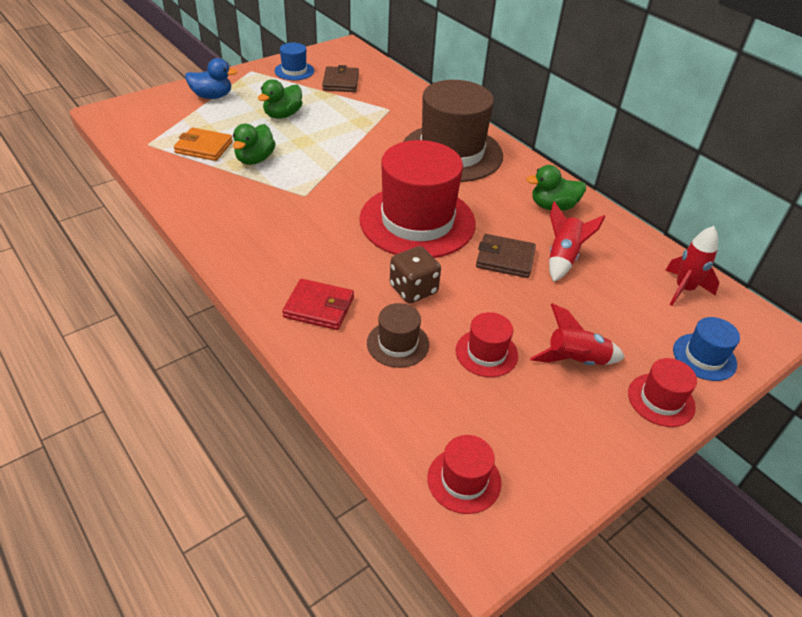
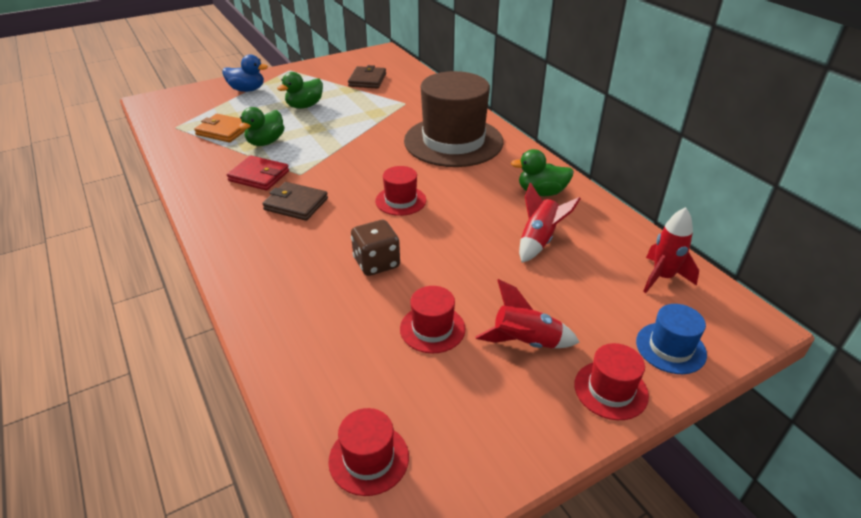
camera: 10 degrees right, 5 degrees down
blue hat [274,43,314,80] -> none
red wallet [282,279,354,330] -> red wallet moved to [227,155,289,191]
red hat [359,140,476,258] -> red hat [375,166,426,216], size x0.45
brown hat [367,303,429,368] -> none
brown wallet [476,234,536,278] -> brown wallet moved to [262,182,328,221]

